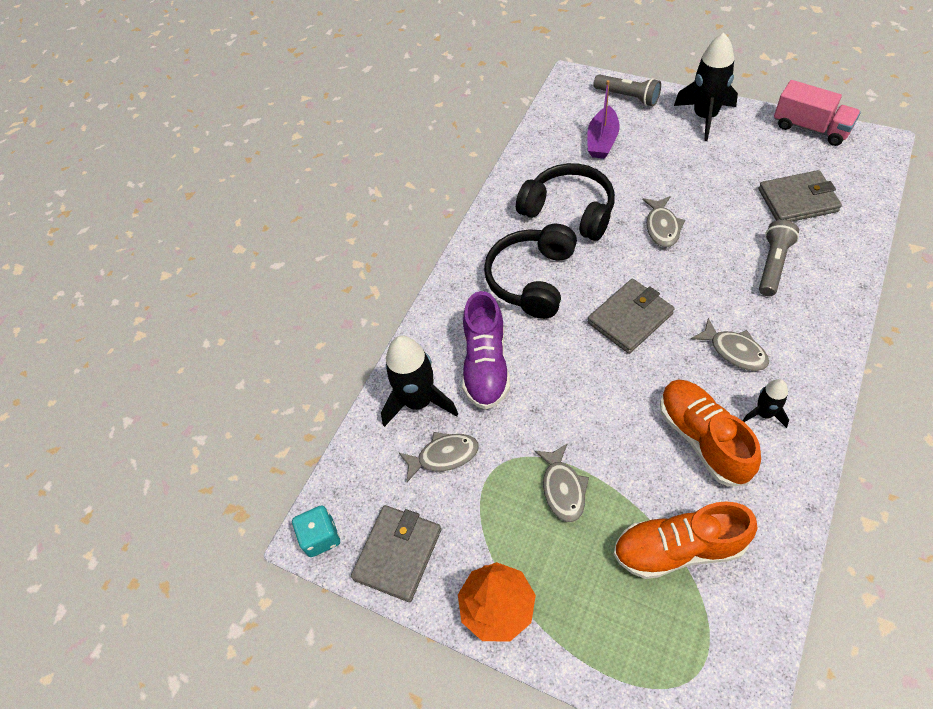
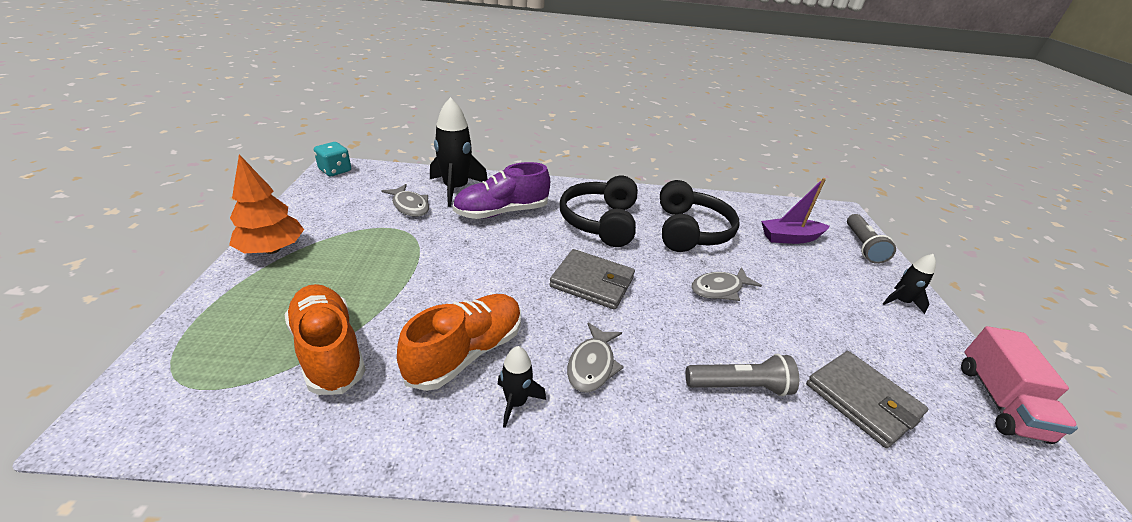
camera: 55 degrees right, 20 degrees down
grey wallet [351,505,442,602] -> none
black headphones [484,224,577,319] -> black headphones turned 75 degrees counterclockwise [560,176,638,247]
grey fish [534,444,589,522] -> none
black rocket [674,33,738,141] -> black rocket [883,254,936,314], size x0.54

